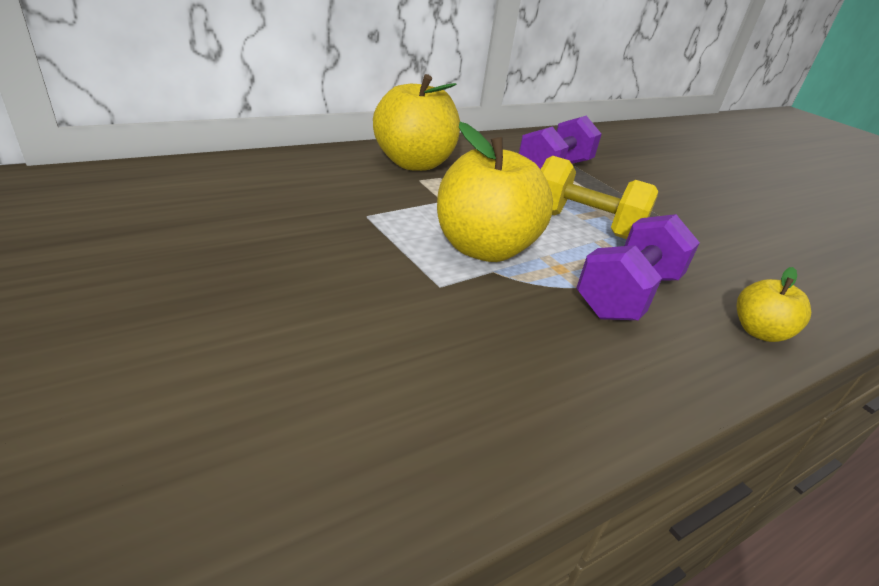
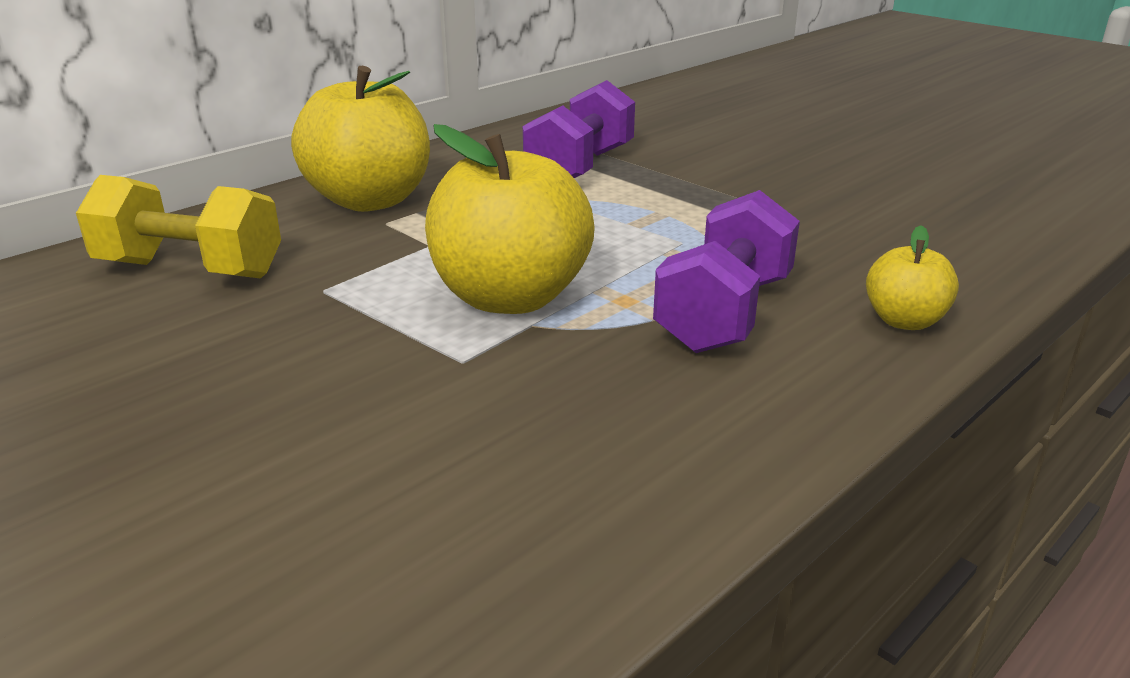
camera: 10 degrees left, 5 degrees down
yellow dumbbell [541,156,659,239] -> yellow dumbbell moved to [76,175,281,279]

